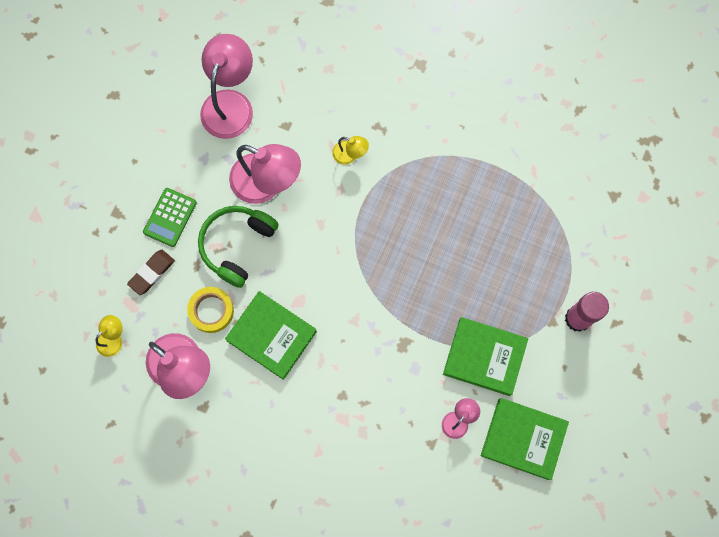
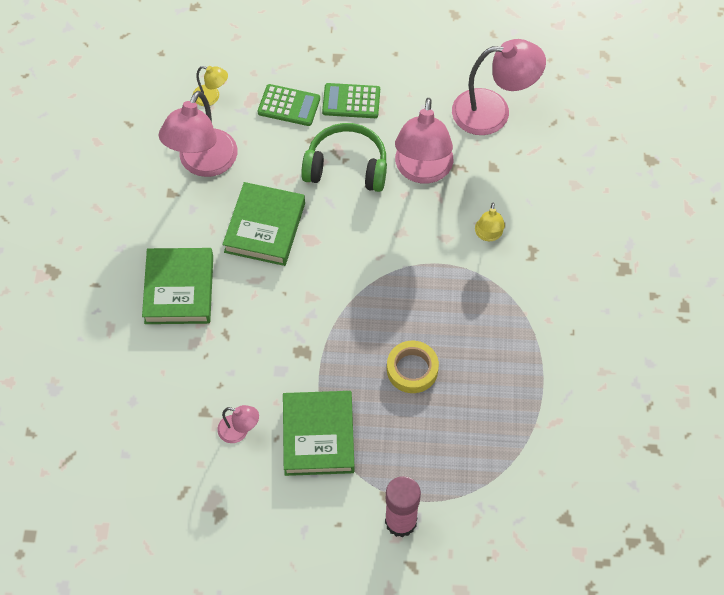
camera: 70 degrees right, 15 degrees down
brown eraser [127,250,175,295] -> green calculator [258,84,320,126]
yellow tape [187,287,234,333] -> yellow tape moved to [387,341,439,393]
green book [481,398,569,480] -> green book moved to [142,248,213,324]

